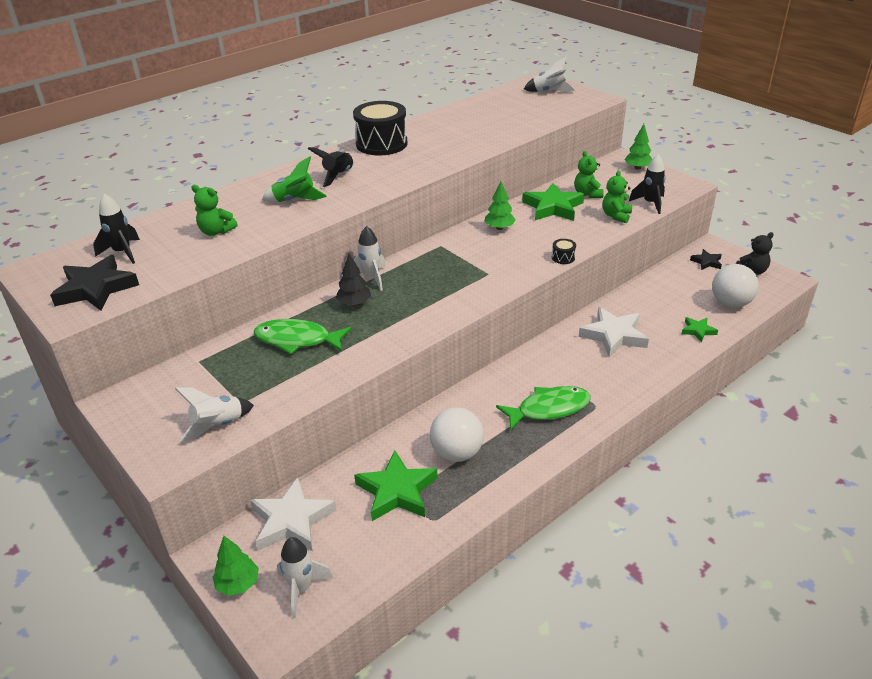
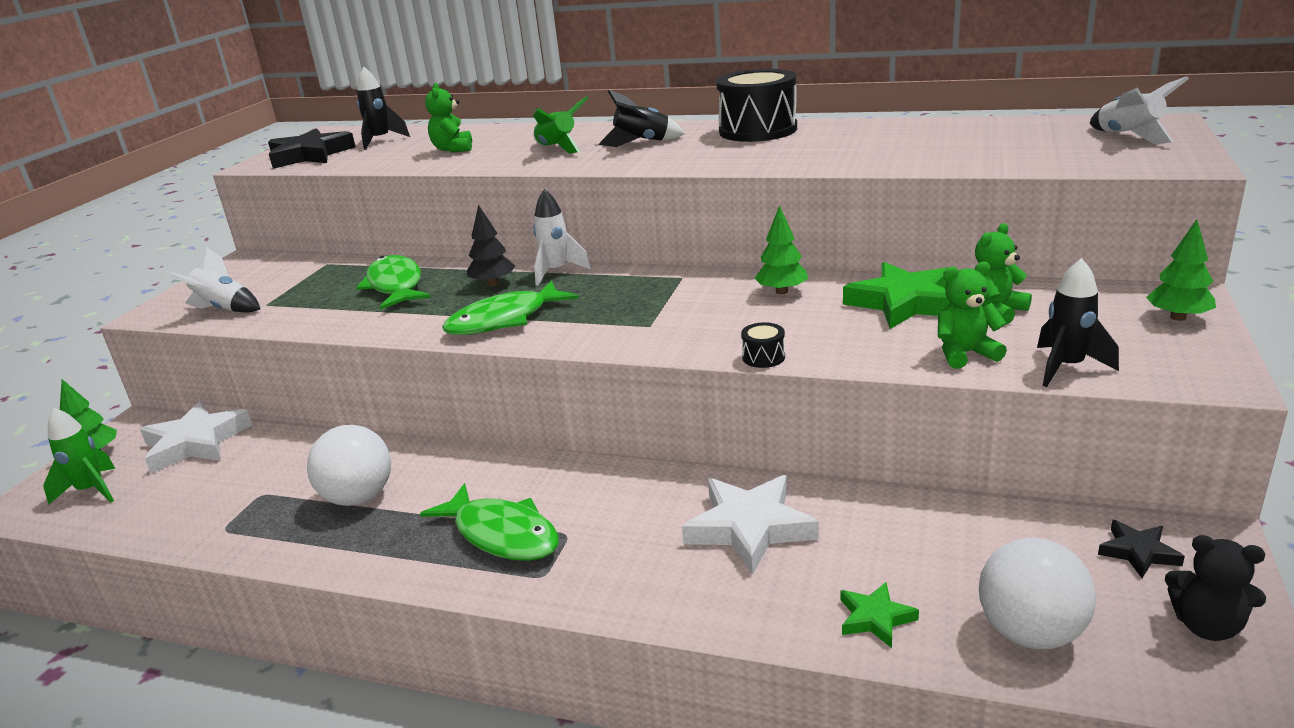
camera: 60 degrees right, 10 degrees down
white rocket [277,537,333,618] -> green rocket [43,408,116,505]
green star [354,451,438,521] -> none
none -> green fish [442,281,578,335]

